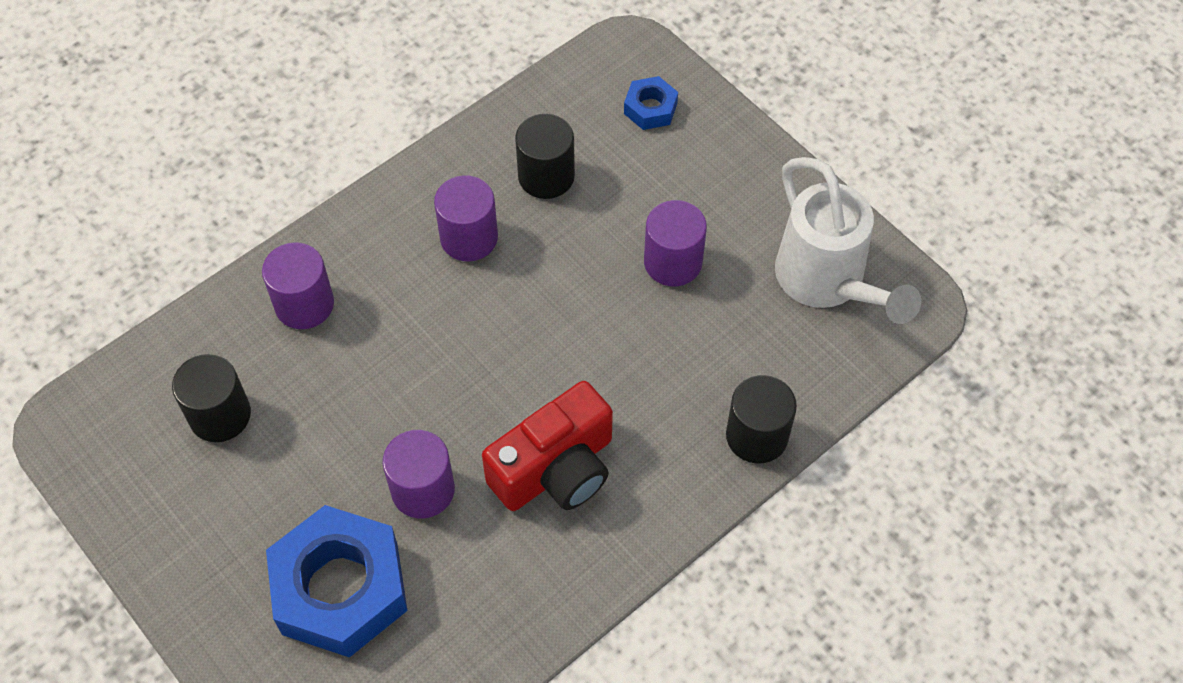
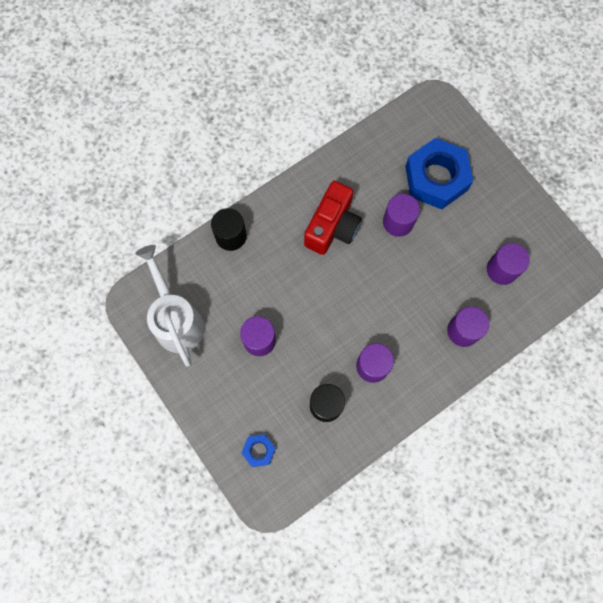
camera: 175 degrees left, 15 degrees up
black cylinder [172,354,251,442] -> purple cylinder [487,243,530,285]
red camera [482,381,613,511] -> red camera turned 150 degrees clockwise [304,181,362,255]

